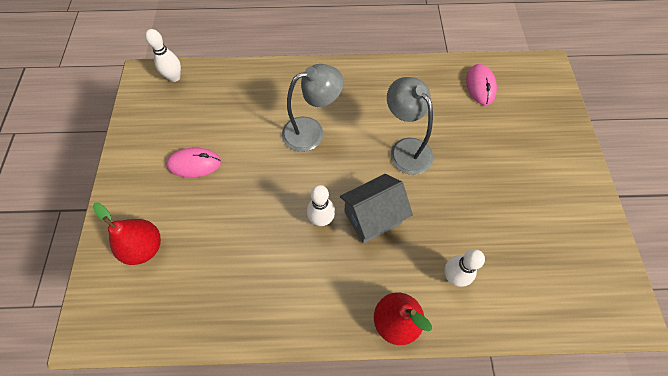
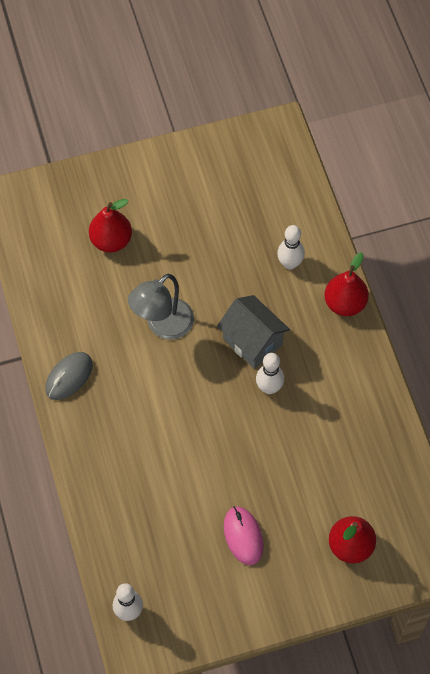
camera: 105 degrees left, 0 degrees up
grey lamp [282,64,343,152] -> none
pink mouse [466,64,497,105] -> none
none -> grey mouse [45,352,93,400]
none -> red pear [89,199,132,252]

